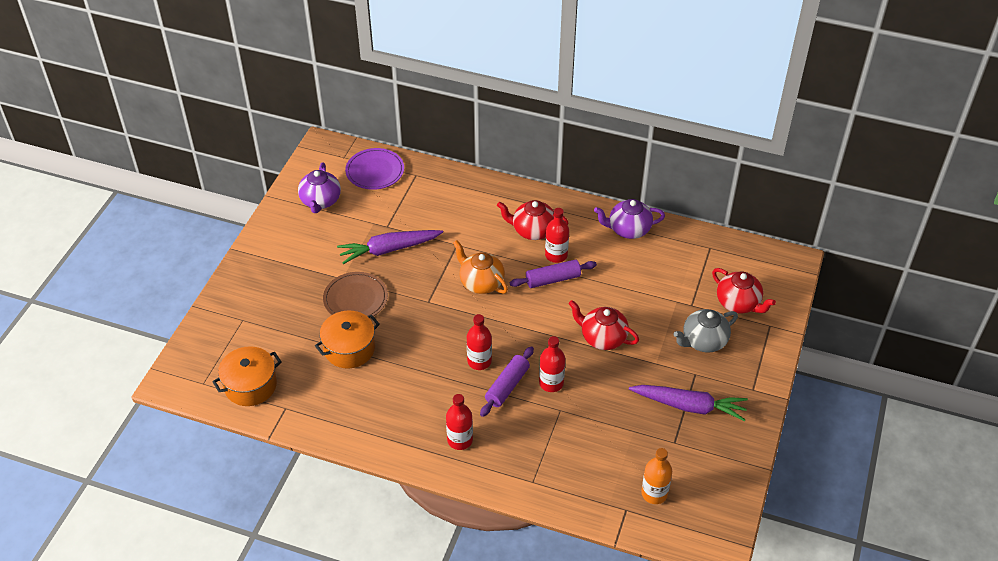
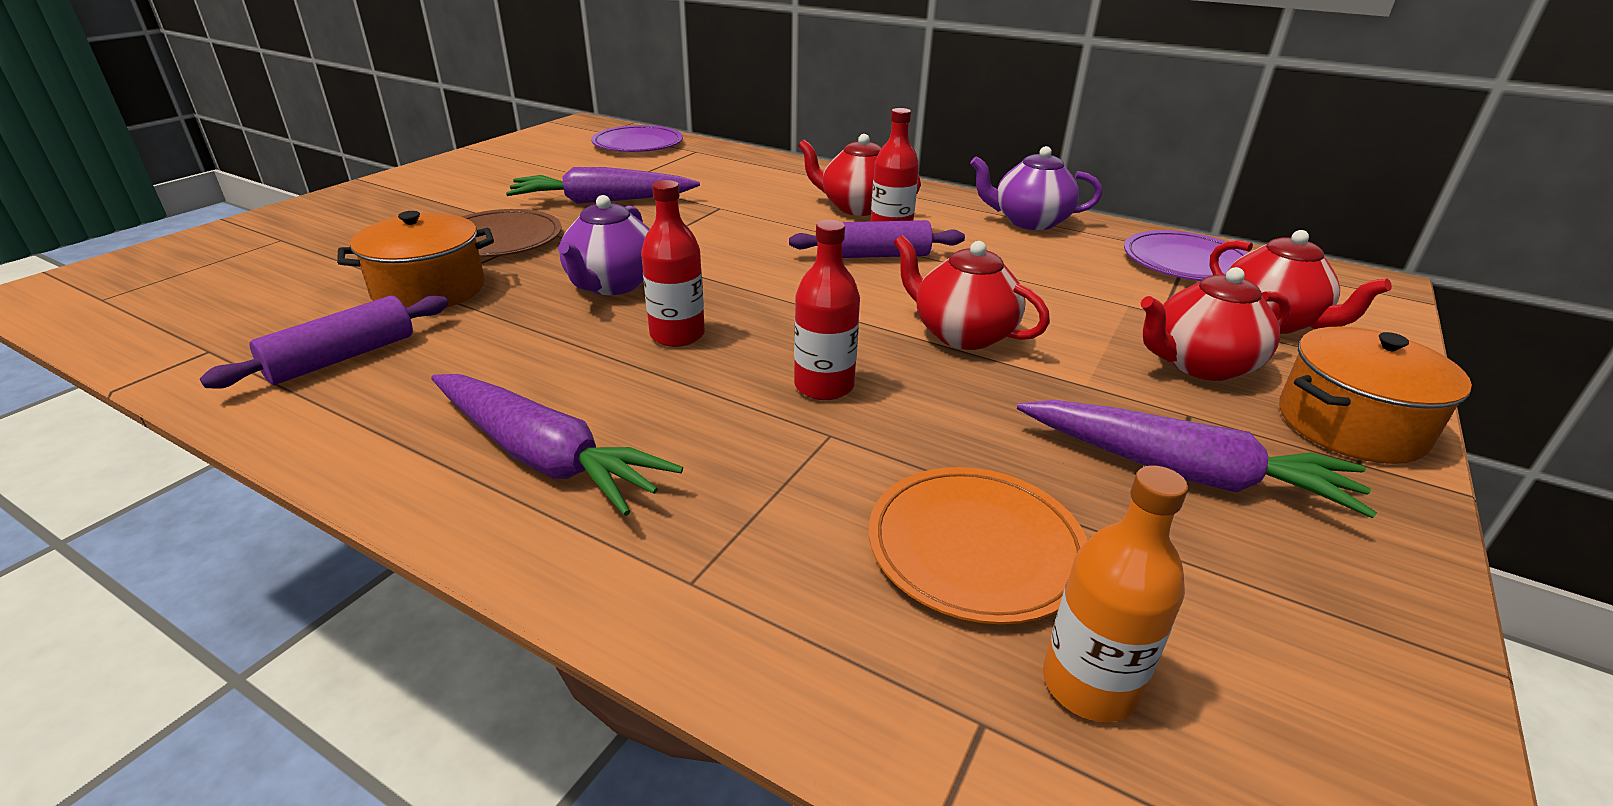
camera: 10 degrees right, 15 degrees down
orange pot [212,346,281,406] -> orange pot moved to [1279,326,1472,464]
purple teapot [298,163,341,213] -> purple teapot moved to [558,195,650,295]
red bottle [446,394,473,450] -> purple carrot [431,374,683,516]
orange teapot [453,240,508,294] -> none
purple rolling pin [480,346,534,417] -> purple rolling pin moved to [200,295,448,389]
grey teapot [674,309,738,353] -> red teapot [1141,267,1291,381]
none -> orange plate [869,467,1088,624]
none -> purple plate [1124,230,1247,281]

